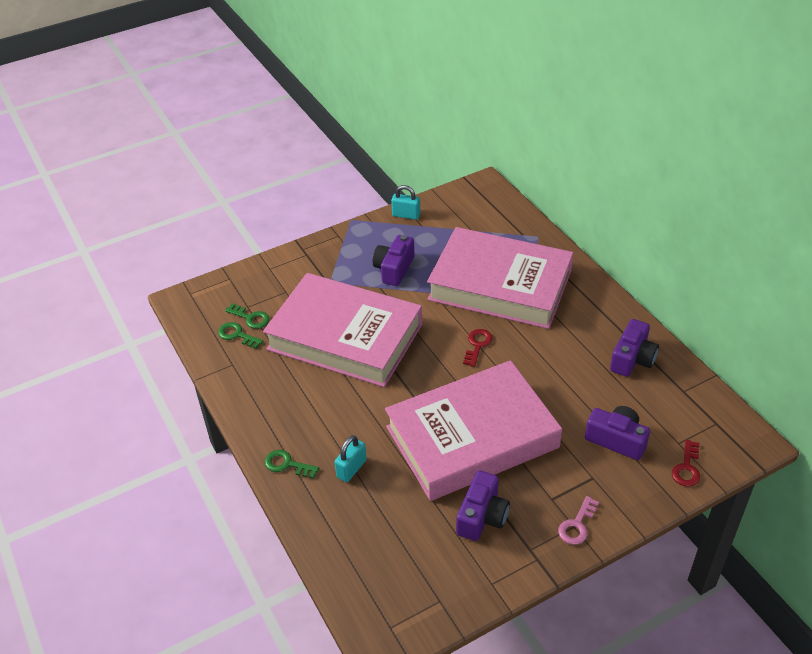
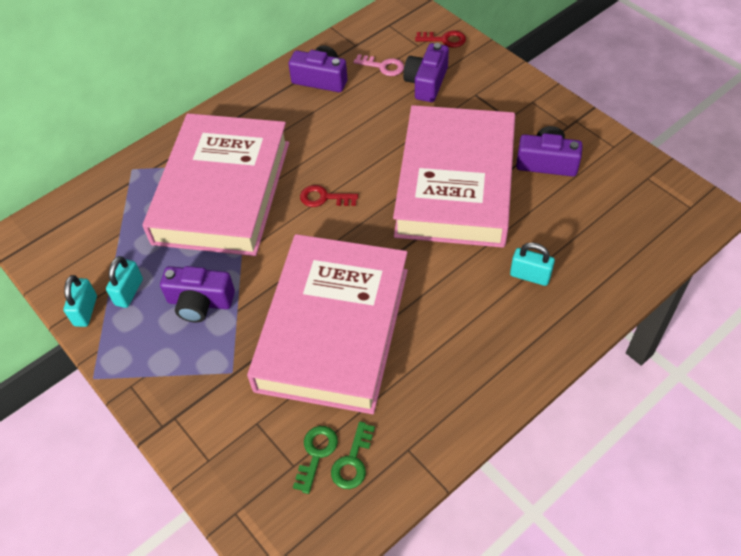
camera: 100 degrees left, 10 degrees up
green key [264,450,319,479] -> none
pink book [385,360,562,501] -> pink book turned 45 degrees clockwise [393,105,515,248]
pink key [558,496,599,545] -> pink key moved to [354,54,404,76]
none -> turquoise padlock [106,256,143,308]

